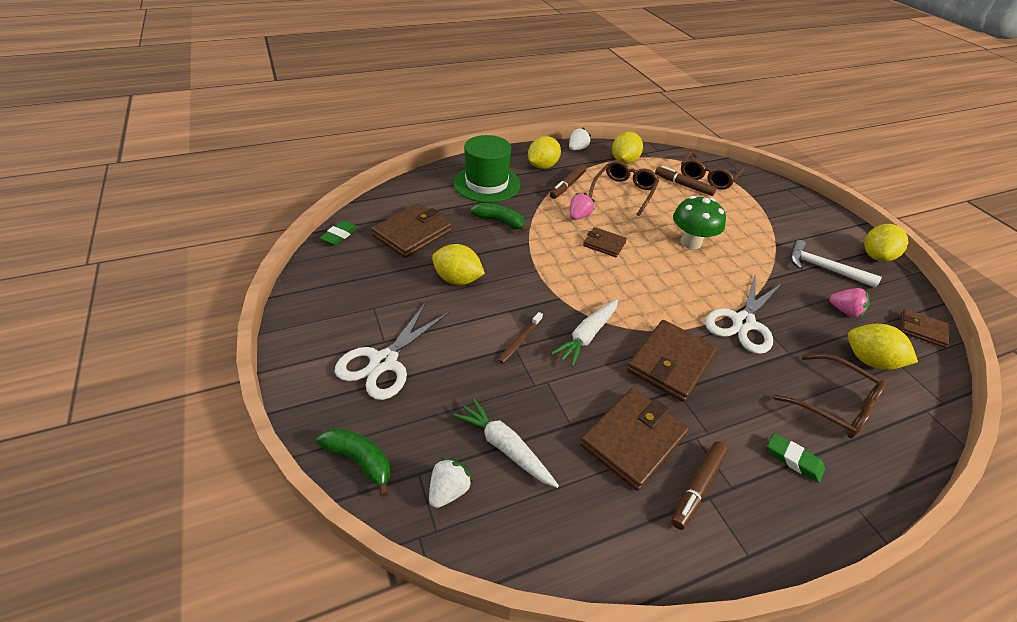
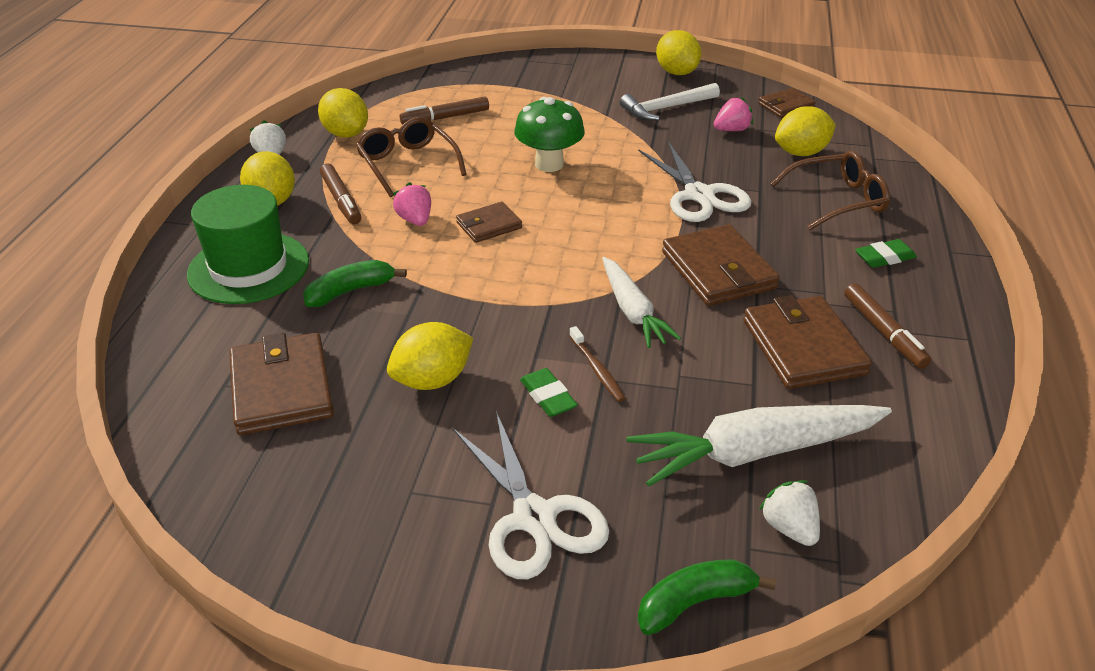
camera: 55 degrees left, 5 degrees down
green eraser [320,221,358,245] -> green eraser moved to [520,368,578,417]
white carrot [453,398,559,488] -> white carrot [626,405,892,487], size x1.56
brown glasses [681,151,744,190] -> none

